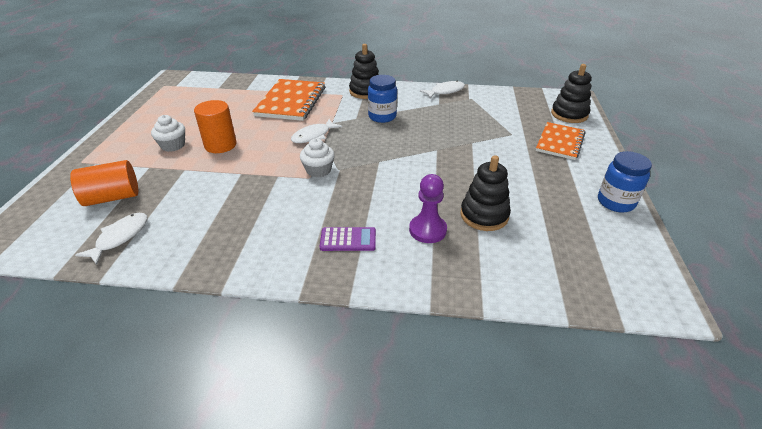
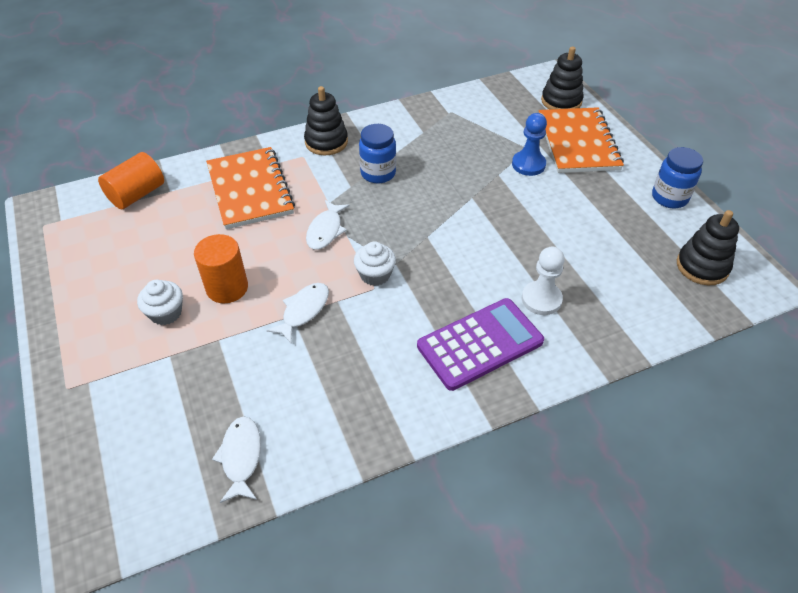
camera: 30 degrees left, 10 degrees up
orange cylinder [70,160,138,206] -> orange cylinder moved to [98,152,164,209]
purple calculator [320,227,376,251] -> purple calculator [417,298,544,391], size x1.90
purple pawn [409,174,447,243] -> white pawn [522,247,565,315]
white fish [420,81,465,98] -> white fish moved to [266,283,329,343]
black stacking toy [460,155,511,231] -> black stacking toy moved to [677,210,739,285]
orange notebook [536,122,585,160] -> orange notebook [539,107,624,173], size x1.51
none -> blue pawn [512,113,547,176]

